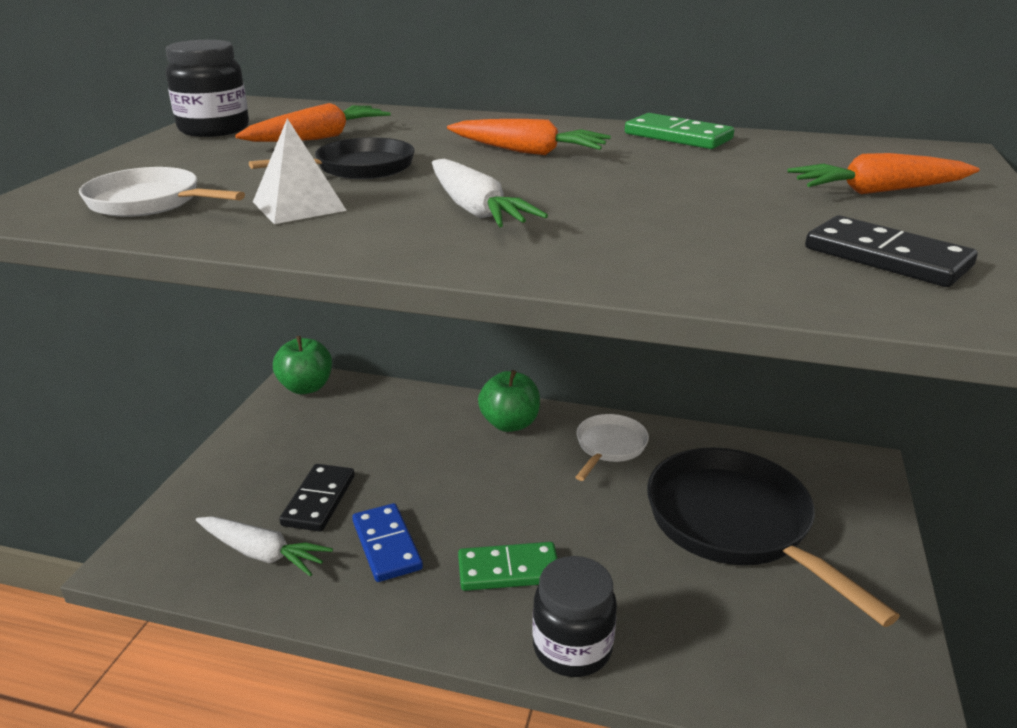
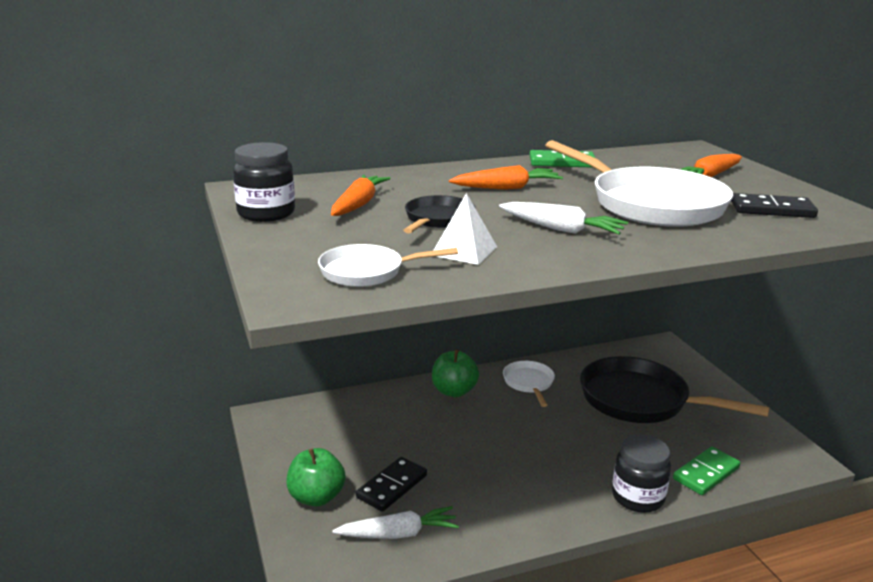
camera: 35 degrees left, 5 degrees down
green apple [273,336,332,394] -> green apple moved to [286,448,346,507]
black domino [279,464,355,531] -> black domino turned 60 degrees clockwise [356,457,427,512]
blue domino [352,503,423,582] -> none
green domino [458,542,558,591] -> green domino moved to [673,446,740,495]
none -> white pan [545,140,733,227]

